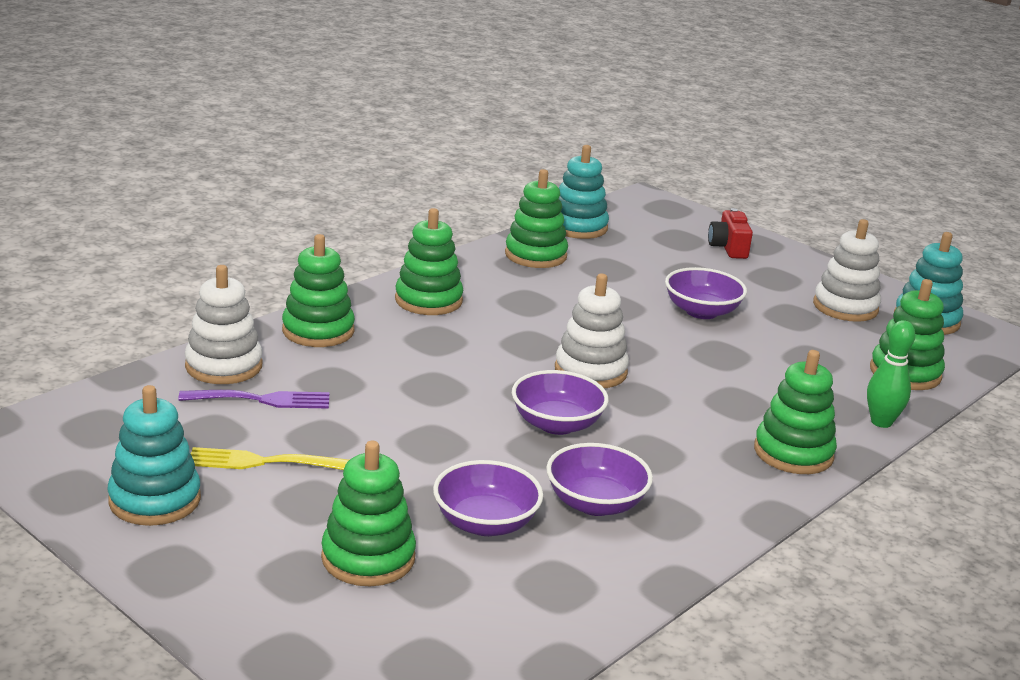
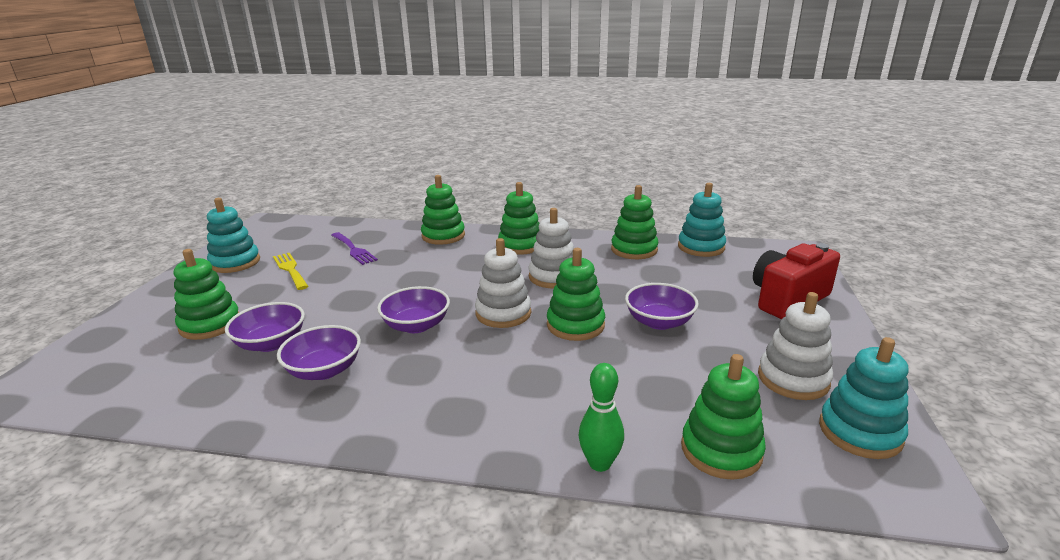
camera: 60 degrees right, 0 degrees up
white stacking toy [185,265,263,384] -> white stacking toy moved to [529,208,574,288]
red camera [708,208,753,259] -> red camera [753,243,840,319], size x1.73
green stacking toy [754,350,837,474] -> green stacking toy moved to [547,248,605,341]

